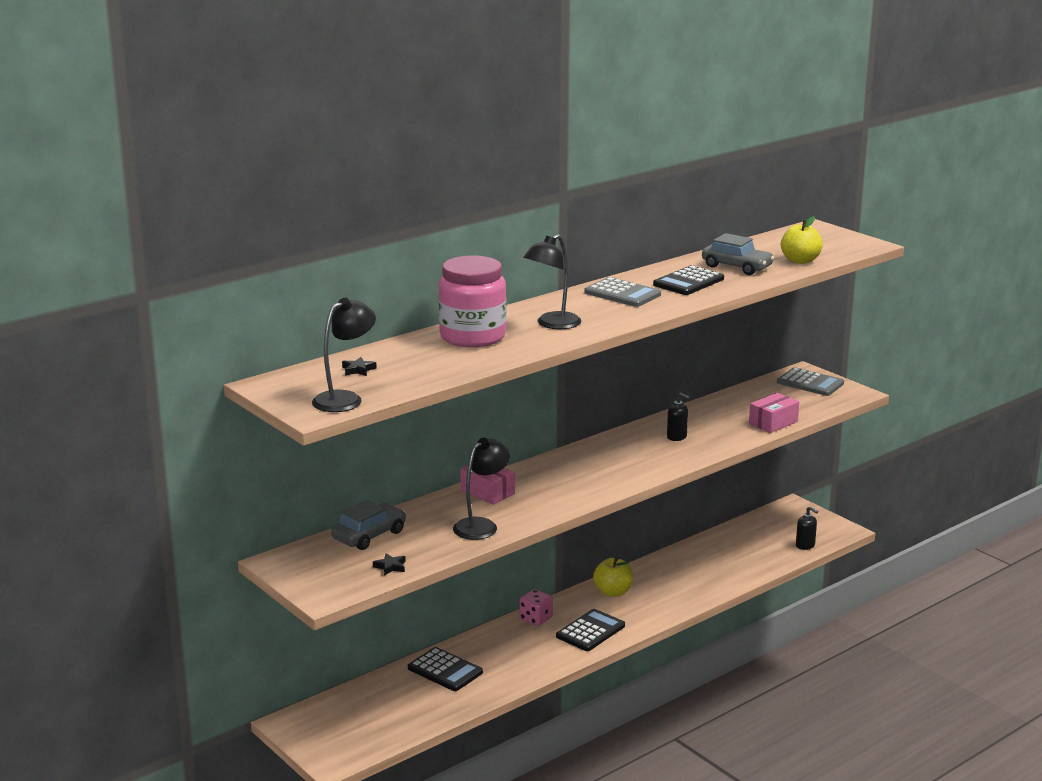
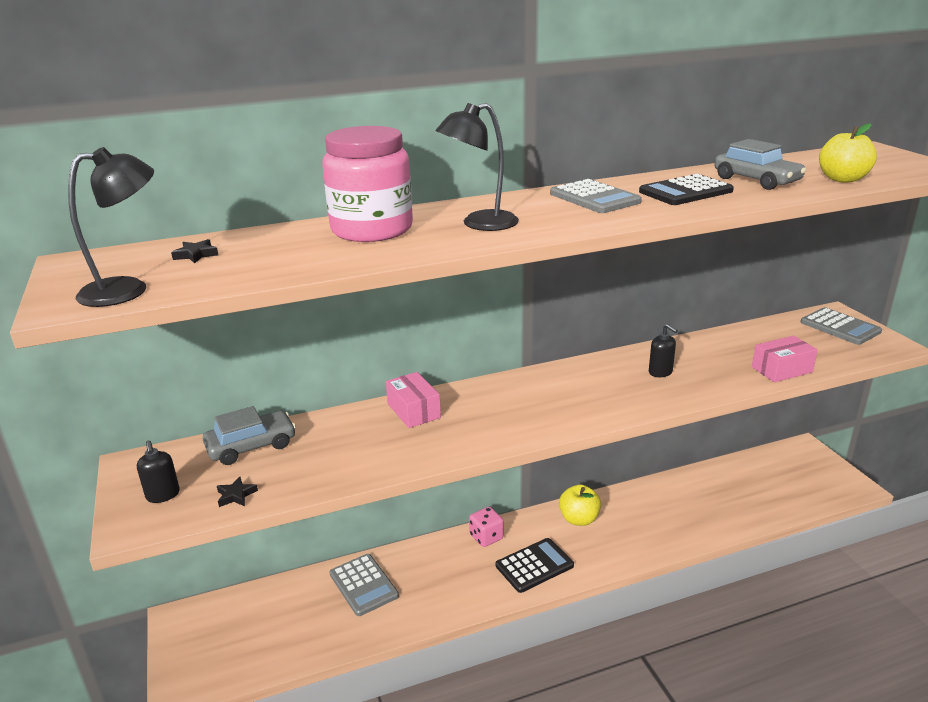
camera: 20 degrees right, 5 degrees up
black calculator [408,647,483,691] -> grey calculator [330,554,399,616]
black lamp [453,438,510,540] -> none
black soap dispenser [796,506,818,550] -> black soap dispenser moved to [137,440,180,503]

